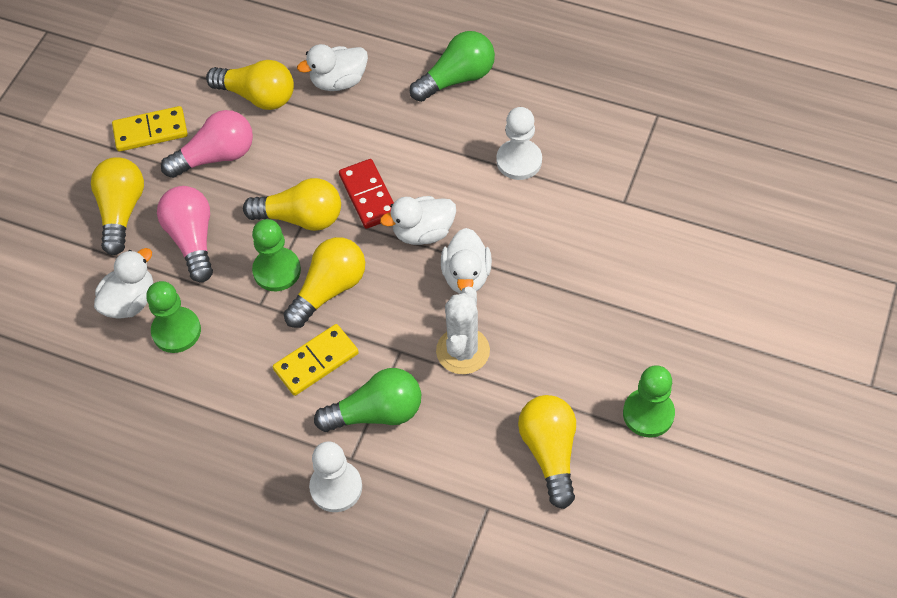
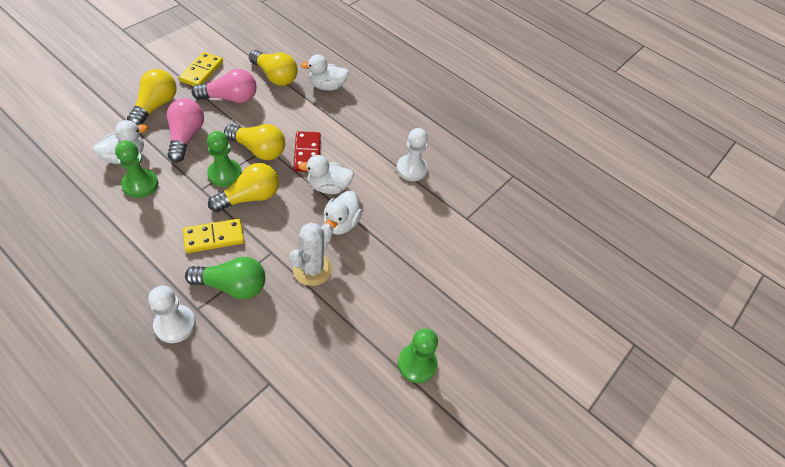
camera: 10 degrees right, 5 degrees down
yellow domino [112,106,188,152] -> yellow domino turned 75 degrees counterclockwise [179,52,223,86]
green light bulb [410,31,495,102] -> none
yellow light bulb [518,395,576,509] -> none

